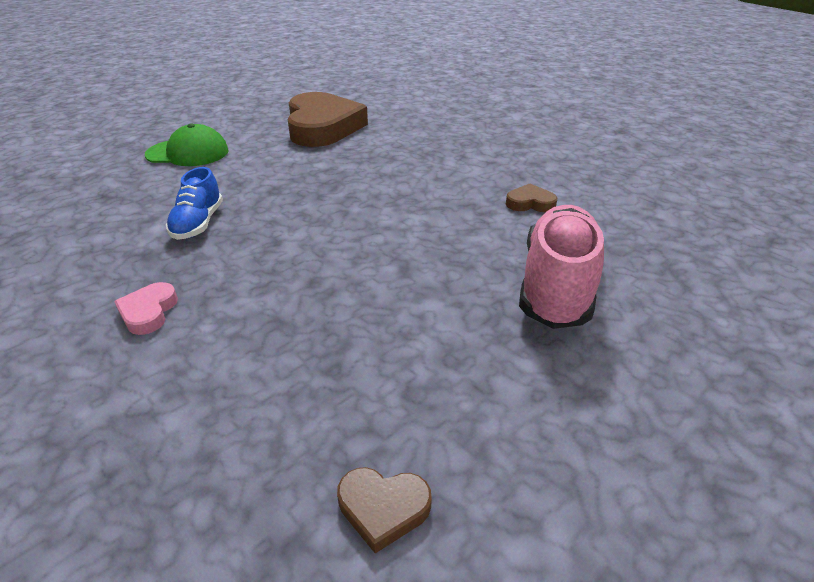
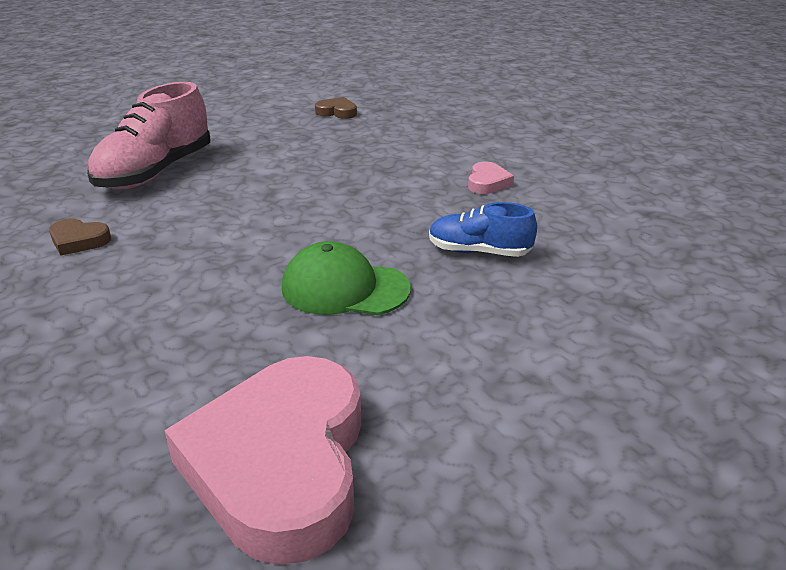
camera: 170 degrees left, 5 degrees down
green cap [145,123,229,166] -> green cap moved to [282,241,411,315]
blue shoe [166,167,223,240] -> blue shoe turned 90 degrees counterclockwise [429,202,537,257]
brown heart [288,92,368,147] -> pink heart [164,356,361,565]

